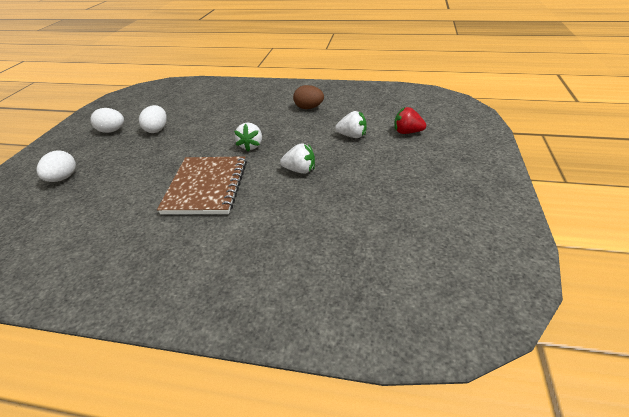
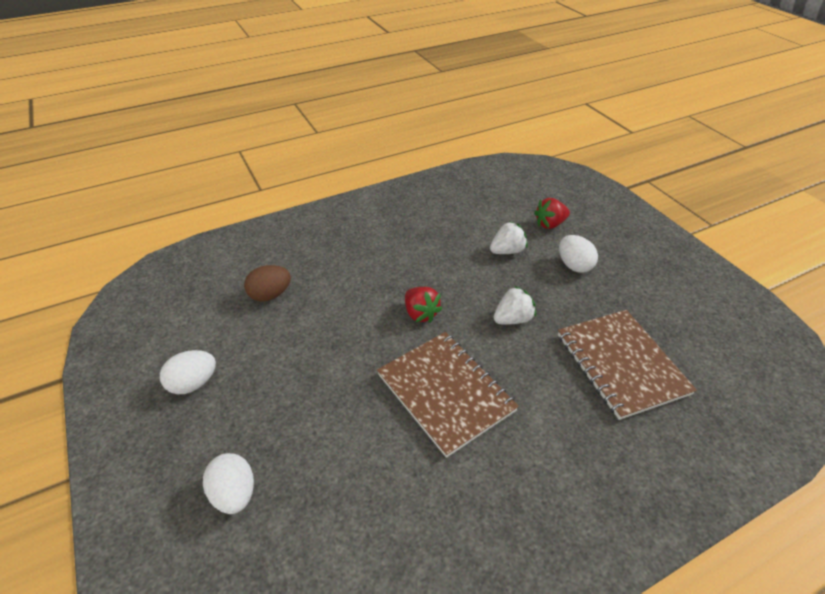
camera: 40 degrees left, 5 degrees up
white egg [139,105,167,133] -> white egg moved to [559,235,598,273]
white strawberry [234,123,262,152] -> red strawberry [405,287,442,323]
brown egg [293,85,324,109] -> brown egg moved to [244,265,291,302]
none -> brown notebook [558,310,697,420]

